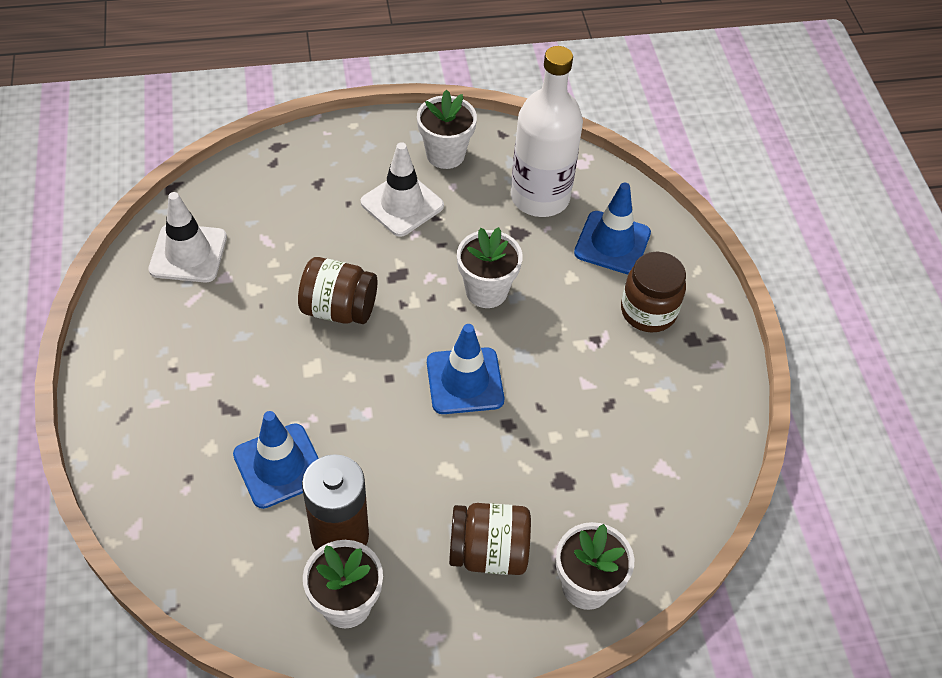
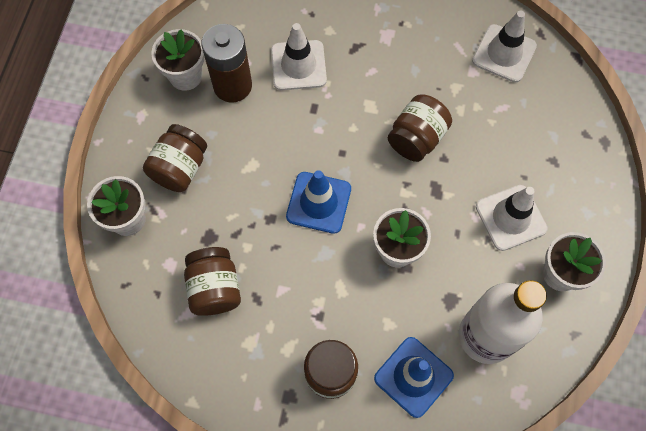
camera: 115 degrees right, 15 degrees up
blue traffic cone [233,411,318,509] -> white traffic cone [271,23,327,90]
none -> brown jar [184,247,241,316]

